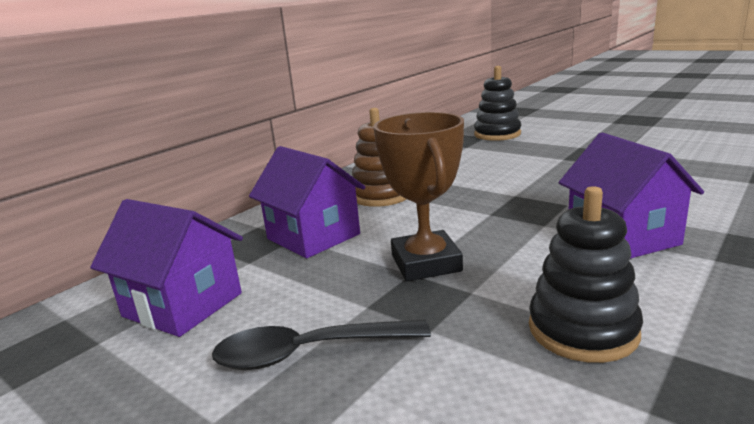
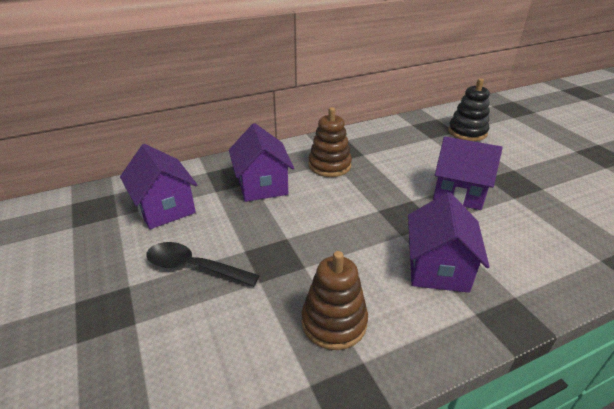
camera: 25 degrees right, 15 degrees up
brown trophy [373,112,464,281] -> none
black stacking toy [529,186,643,363] -> brown stacking toy [301,251,368,350]
none -> purple house [433,137,503,210]

